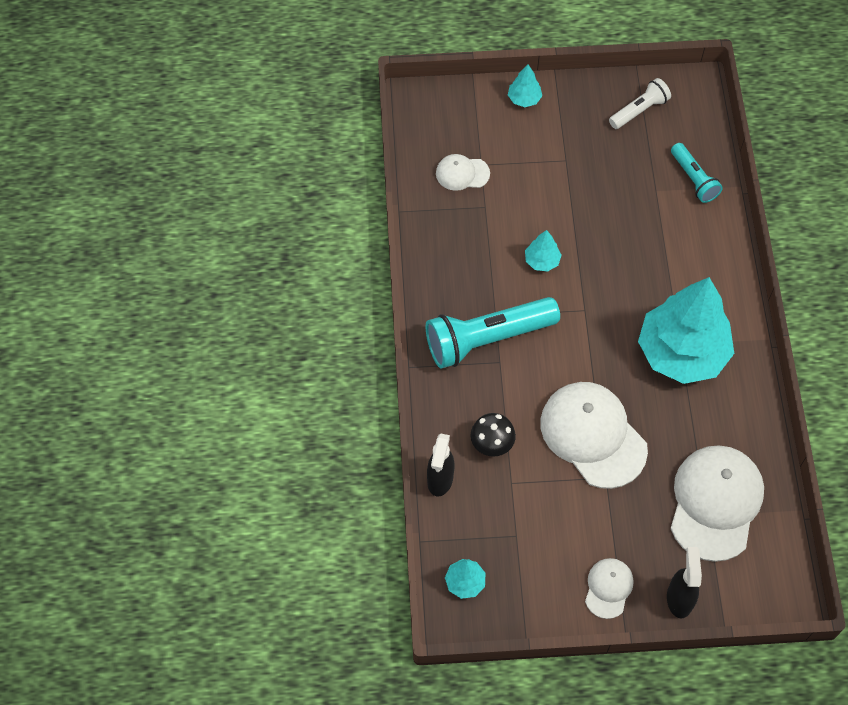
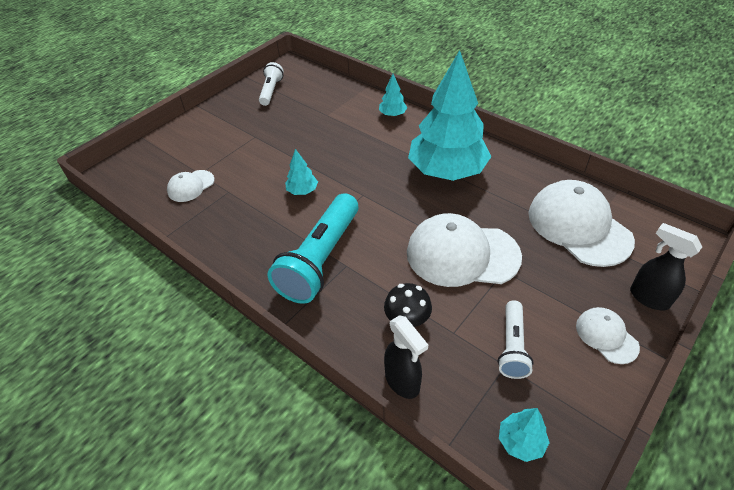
camera: 45 degrees left, 15 degrees down
turquoise tree [508,64,542,107] -> turquoise tree moved to [379,74,407,117]
turquoise flashlight [671,143,723,203] -> none
none -> white flashlight [498,300,534,379]

